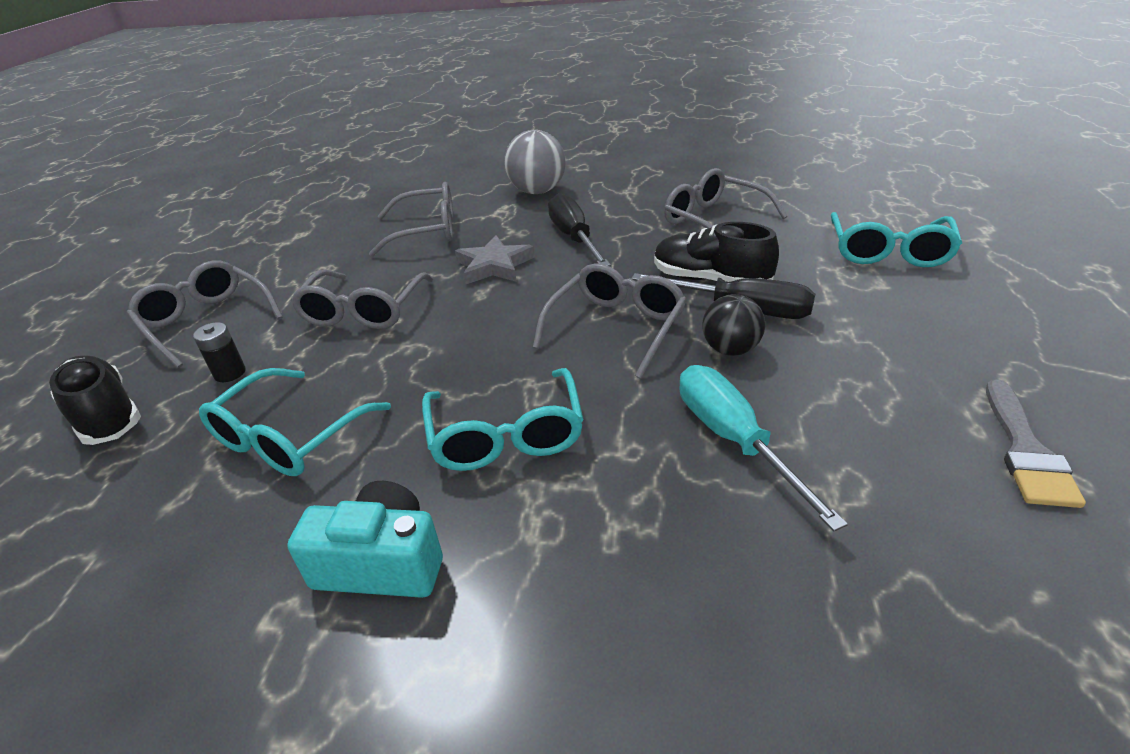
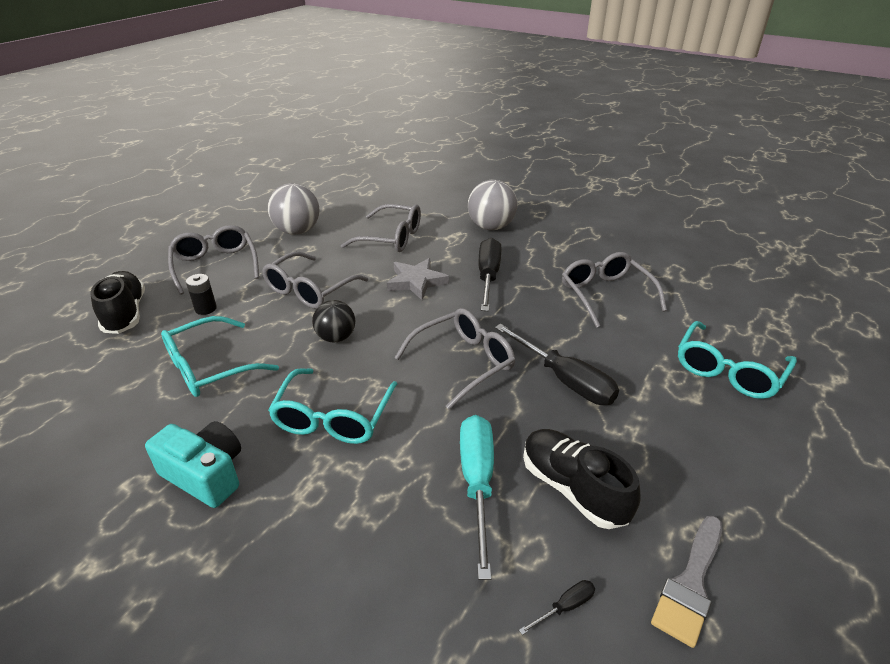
camera: 20 degrees right, 0 degrees up
black shoe [654,222,779,282] -> black shoe moved to [523,429,641,529]
black ball [702,294,765,356] -> black ball moved to [312,300,356,342]
none -> grey ball [268,183,320,235]
none -> black screwdriver [519,580,595,635]

